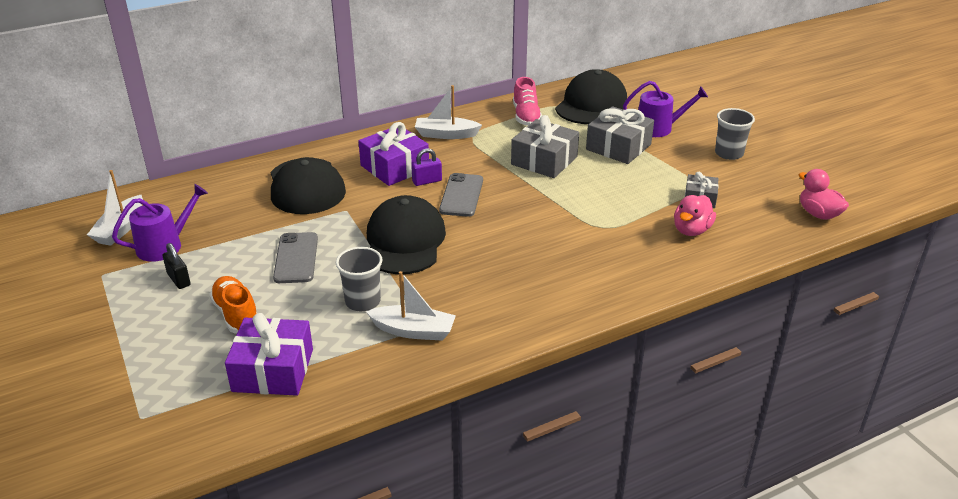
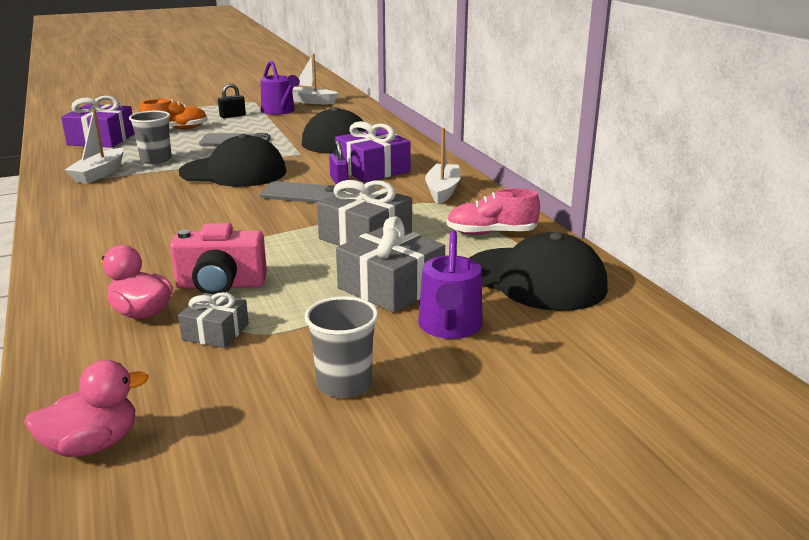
camera: 95 degrees right, 10 degrees down
none -> pink camera [170,223,267,294]

